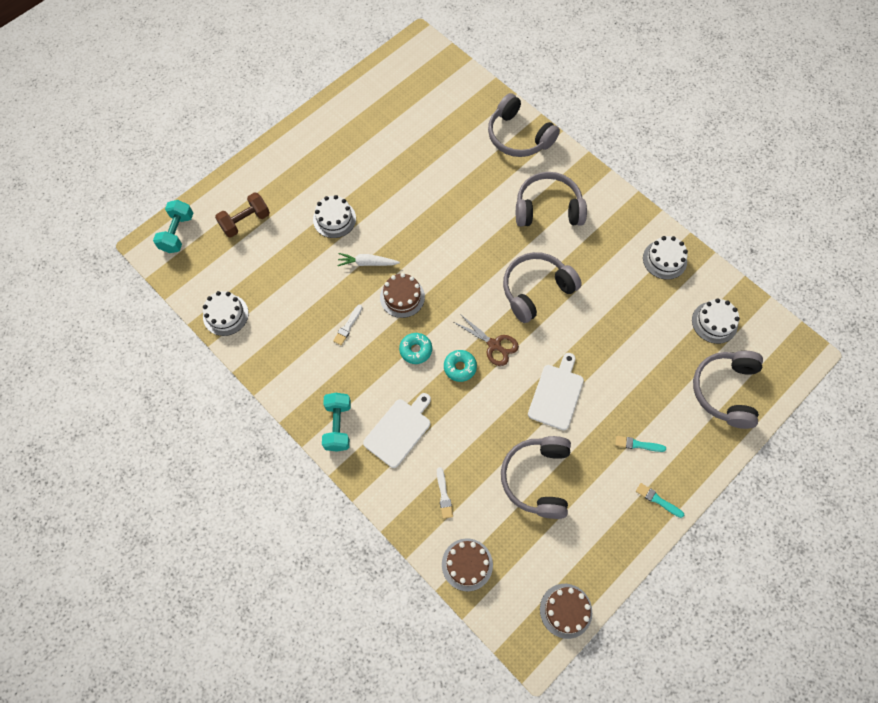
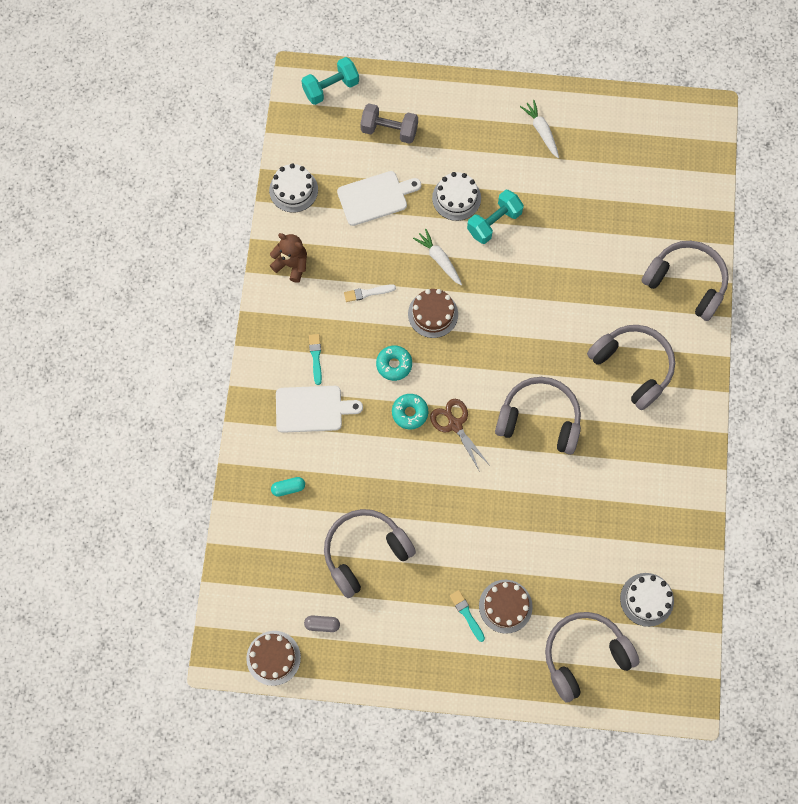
camera: 50 degrees right, 5 degrees up
brown dumbbell [215,192,270,238] -> grey dumbbell [360,104,418,144]
turquoise dumbbell [322,393,351,452] -> turquoise dumbbell moved to [467,190,524,244]
white brush [437,467,453,519] -> turquoise capsule [271,477,305,497]
brown cake [442,538,493,591] -> brown cake moved to [479,580,533,634]
brown scissors [454,314,519,366] -> brown scissors turned 150 degrees clockwise [430,399,489,472]
grey headphones [488,93,560,157] -> grey headphones turned 120 degrees clockwise [641,241,729,321]
white cutting board [528,353,584,430] -> white cutting board moved to [337,171,421,226]
turquoise brush [636,483,684,518] -> turquoise brush moved to [309,334,322,385]
white cake [643,236,688,280] -> none
none -> brown teddy bear [270,233,307,283]
none -> grey capsule [304,616,340,632]
none -> white carrot [520,100,559,158]

